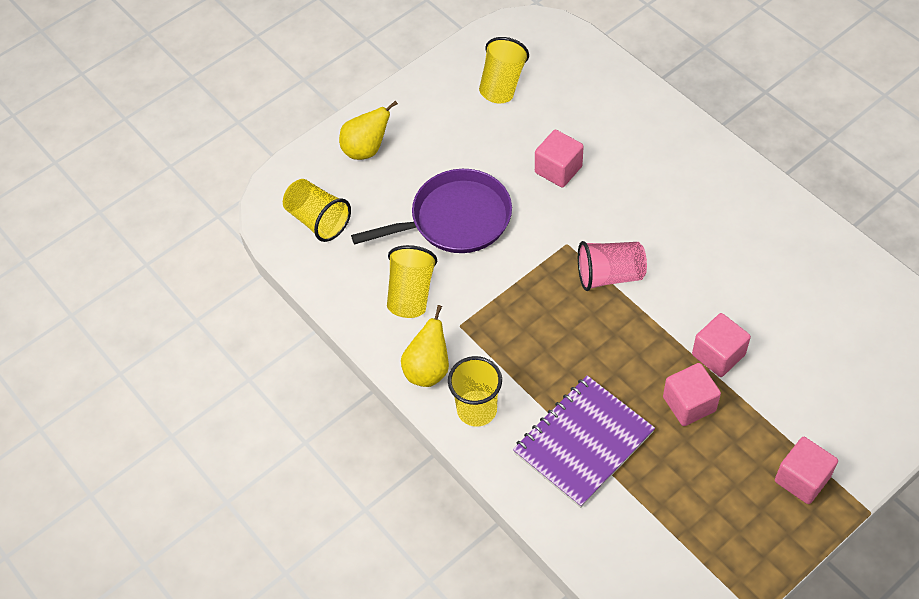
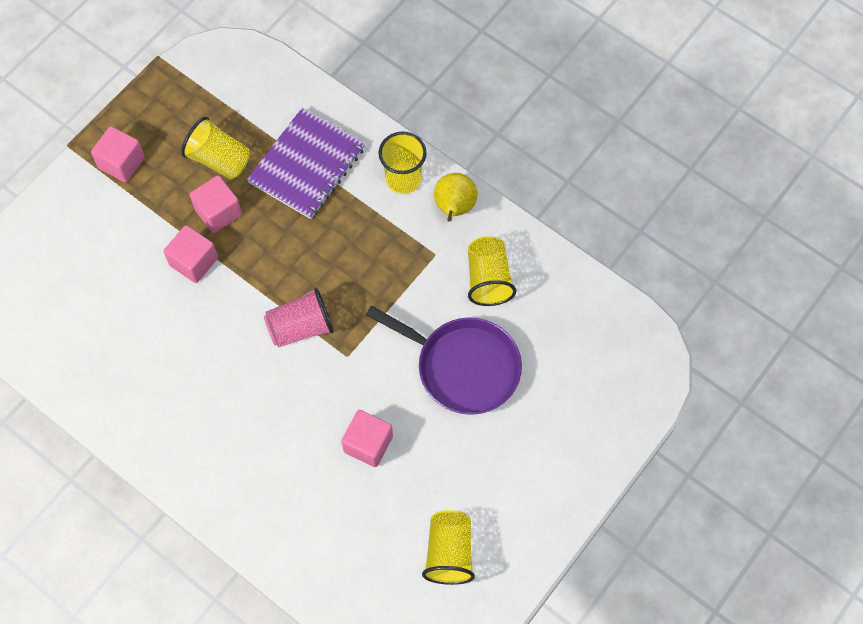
camera: 165 degrees right, 10 degrees up
yellow cup [283,179,351,242] -> yellow cup moved to [181,117,250,179]
yellow pear [339,100,398,160] -> none
purple pan [351,169,512,253] -> purple pan turned 120 degrees counterclockwise [366,306,522,415]

